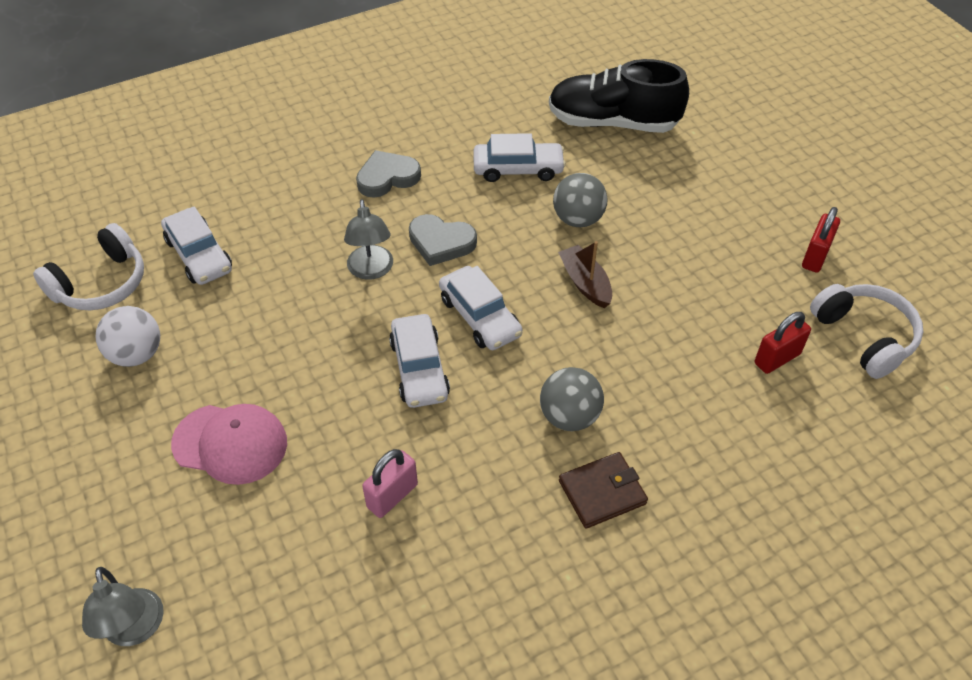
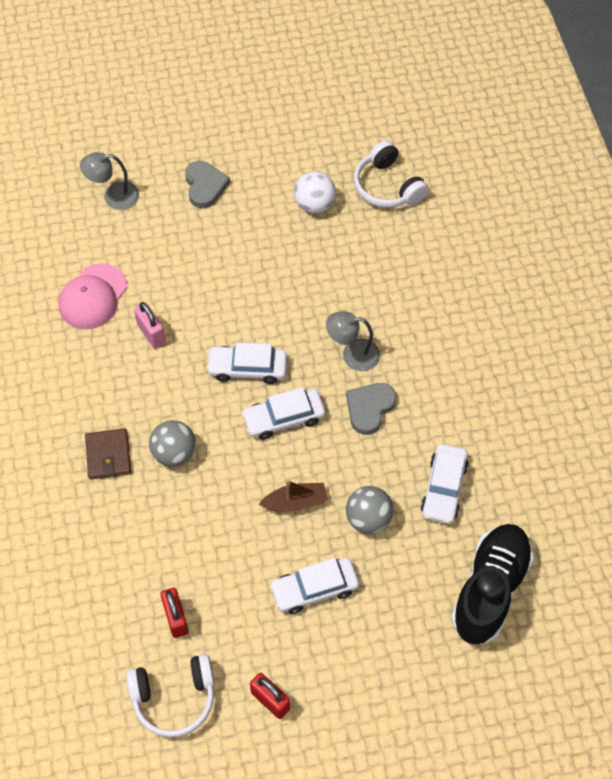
camera: 105 degrees right, 10 degrees up
white car [161,206,232,285] -> white car moved to [269,558,359,614]
pink cap [171,404,287,485] -> pink cap moved to [58,263,127,329]
grey heart [356,150,421,198] -> grey heart moved to [185,161,230,208]

